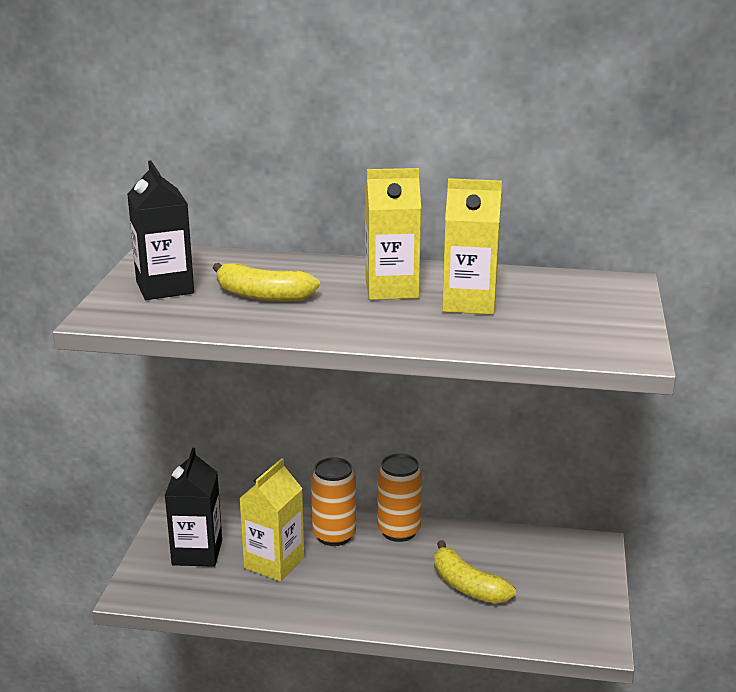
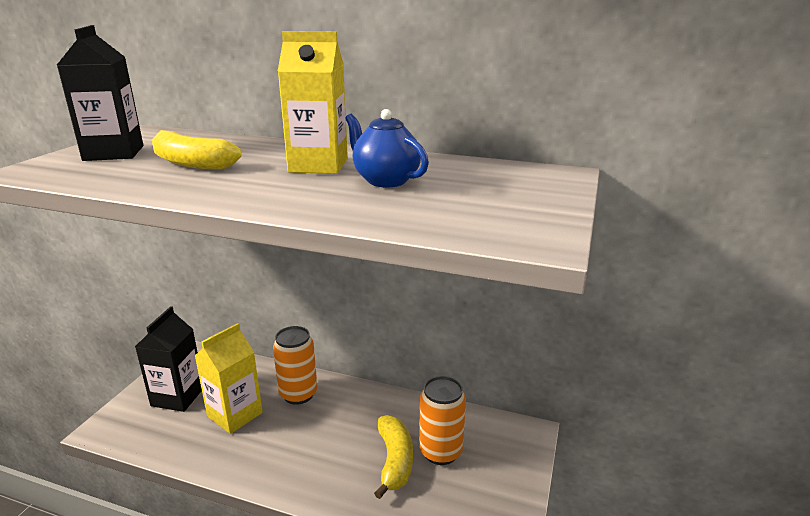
camera: 10 degrees right, 0 degrees up
orange can [377,453,422,542] -> orange can moved to [419,376,466,465]
yellow banana [434,540,516,603] -> yellow banana turned 150 degrees counterclockwise [374,415,413,499]
yellow carton [442,178,502,315] -> blue teapot [345,109,429,187]

